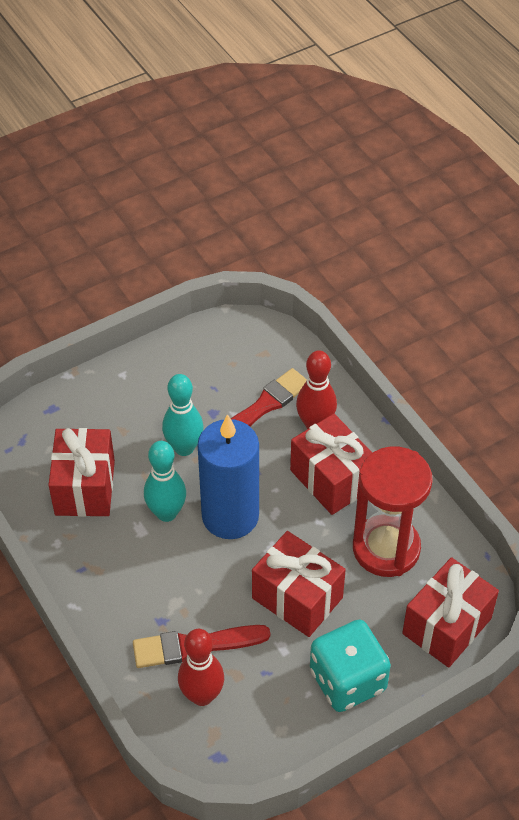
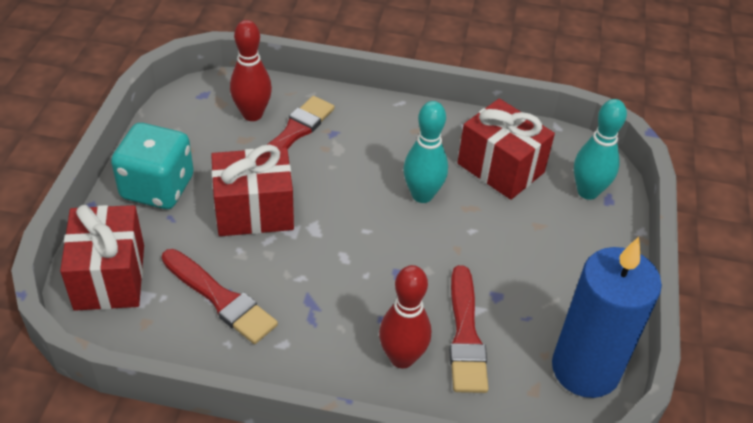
camera: 130 degrees right, 5 degrees down
turquoise bowling pin [162,374,204,456] -> turquoise bowling pin moved to [574,99,627,200]
blue candle [198,414,259,539] -> blue candle moved to [552,237,662,398]
red gift [290,414,372,515] -> none
red hourglass [353,446,433,577] -> red brush [162,249,278,344]

